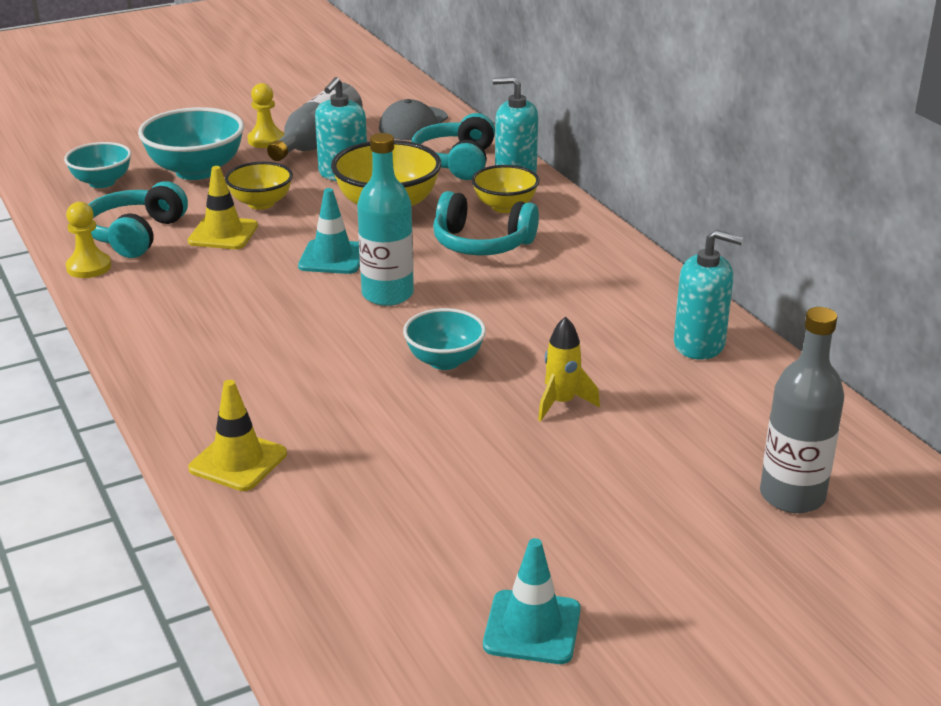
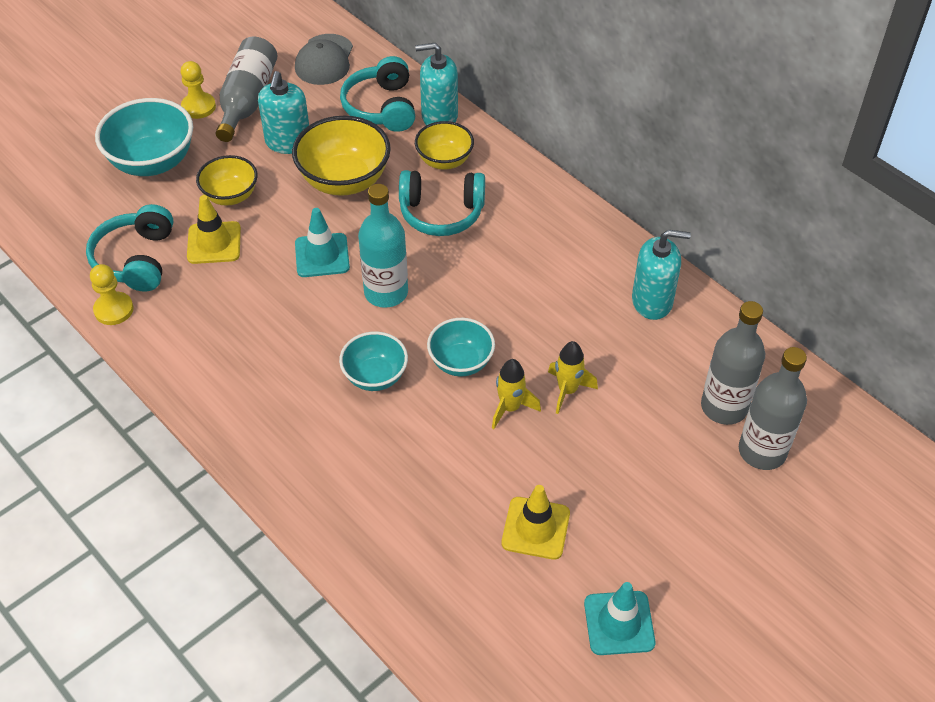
camera: 15 degrees left, 20 degrees up
turquoise bowl [64,142,131,188] -> turquoise bowl moved to [339,331,408,391]
yellow traffic cone [188,380,287,491] -> yellow traffic cone moved to [502,485,570,560]
none -> yellow rocket [492,359,541,429]
none -> grey bottle [701,301,765,425]

